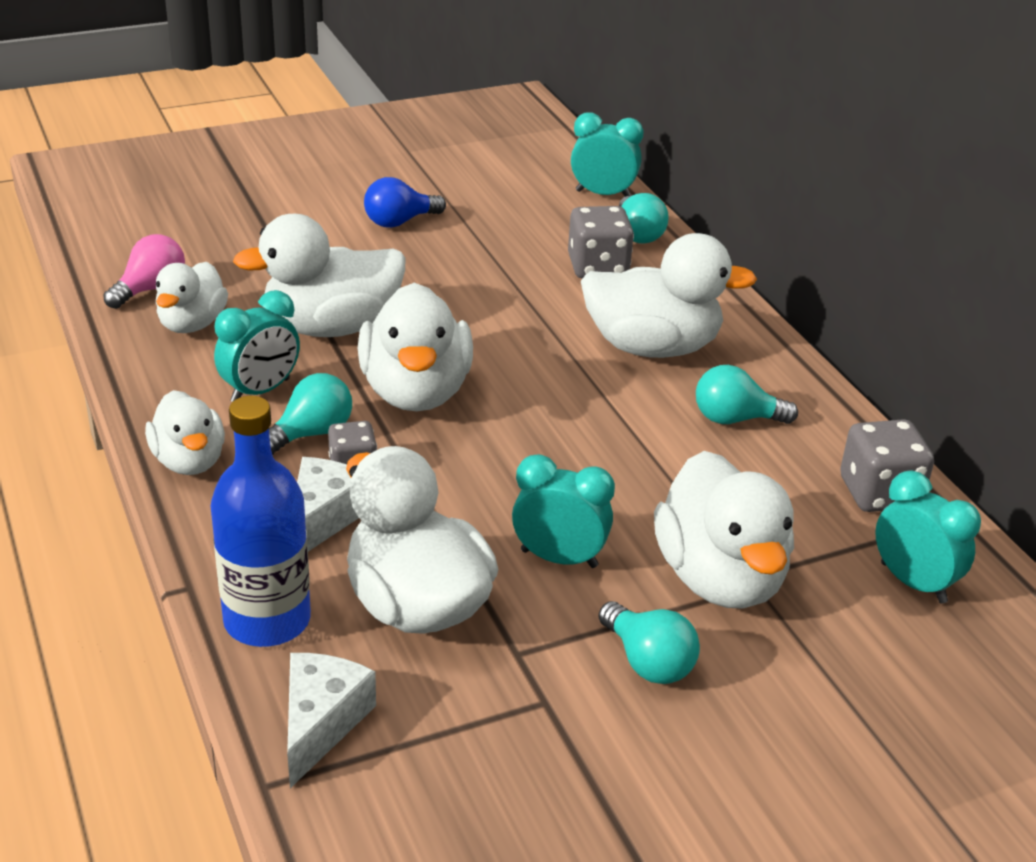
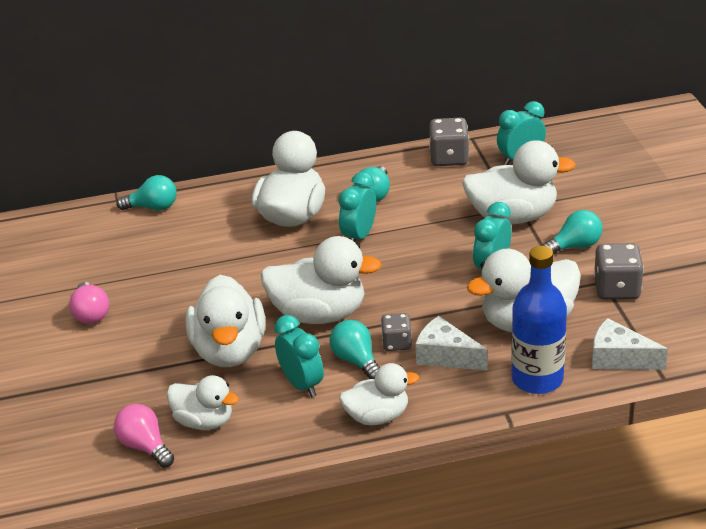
camera: 75 degrees left, 0 degrees up
blue light bulb [364,177,446,228] -> pink light bulb [69,282,109,324]
grey dice [568,206,634,279] -> grey dice moved to [594,243,644,299]
turquoise clock [571,112,643,197] -> turquoise clock moved to [339,172,376,242]

